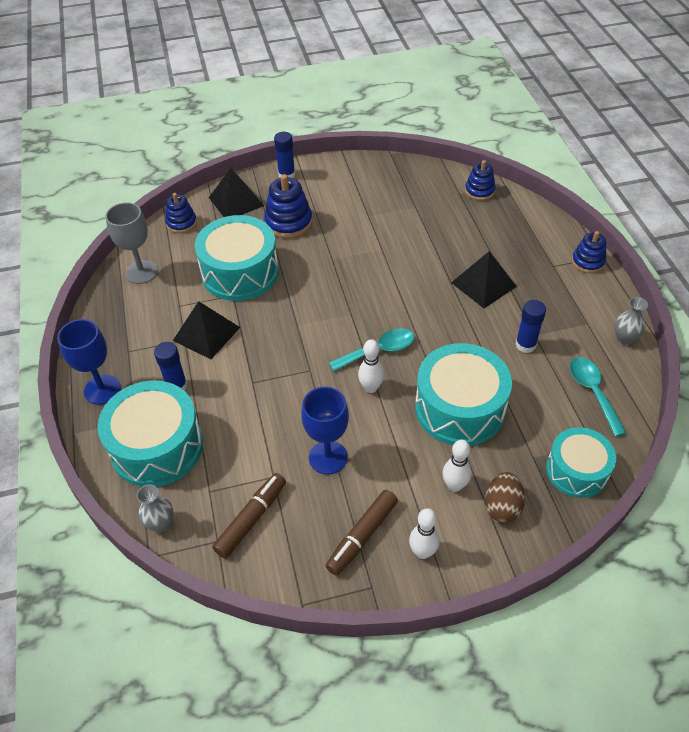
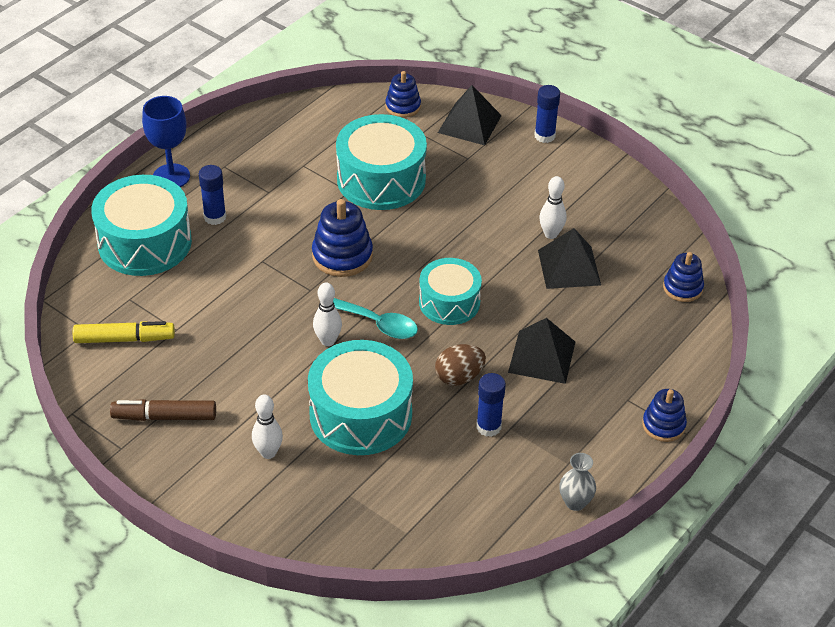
camera: 50 degrees right, 5 degrees down
grey goblet [105,202,158,284] -> none
grey vase [137,484,173,532] -> none
black pyramid [173,301,240,359] -> black pyramid moved to [538,228,601,289]
brown marker [212,473,286,558] -> yellow marker [73,321,175,343]
blue stacking toy [264,174,312,238] -> blue stacking toy moved to [312,199,373,277]
blue goblet [301,387,349,475] -> none
white bowling pin [409,508,440,559] -> white bowling pin moved to [539,176,566,239]
brown egg [485,472,525,523] -> brown egg moved to [435,344,486,386]
turquoise drum [546,427,616,498] -> turquoise drum moved to [419,258,482,325]
turquoise spoon [570,357,627,437] -> none

